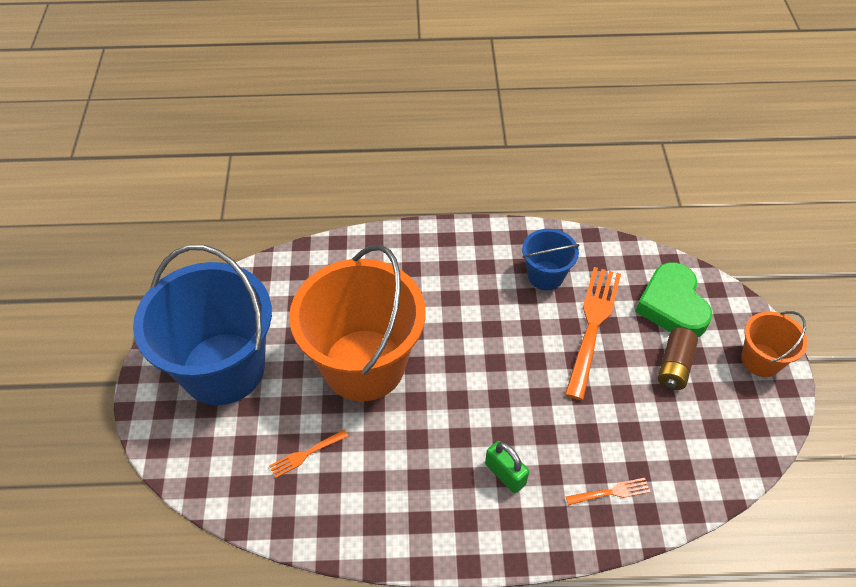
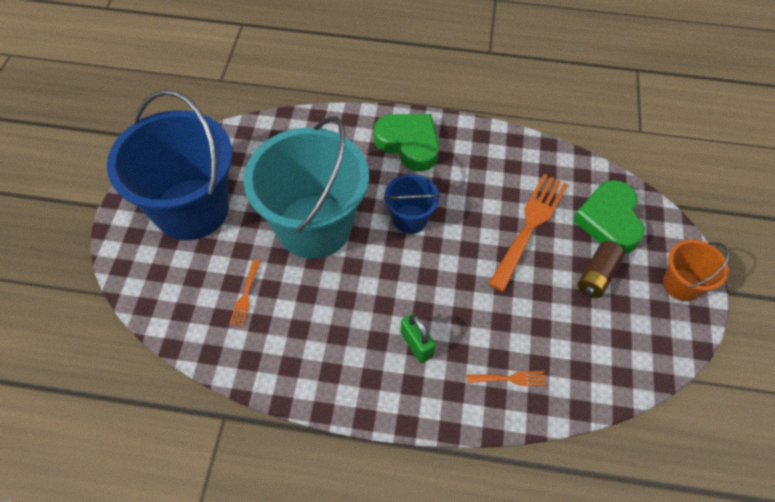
camera: 10 degrees right, 5 degrees up
orange fork [269,430,348,478] -> orange fork turned 60 degrees counterclockwise [229,260,261,327]
orange bucket [289,245,426,401] -> turquoise bucket [243,116,369,259]
blue bucket [522,229,580,290] -> blue bucket moved to [383,174,440,234]
none -> green heart [374,114,439,171]

